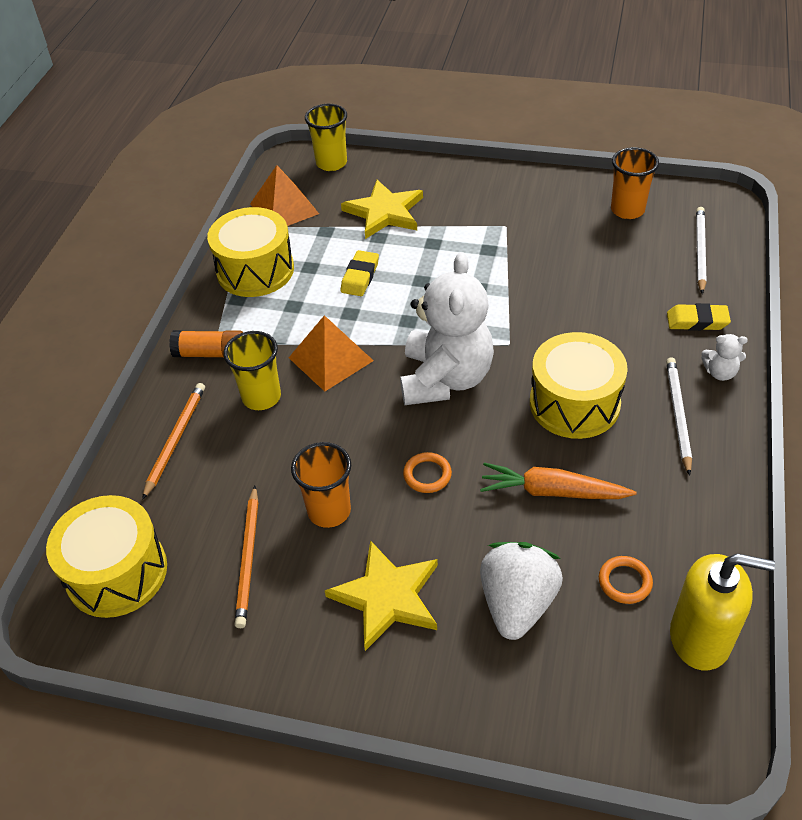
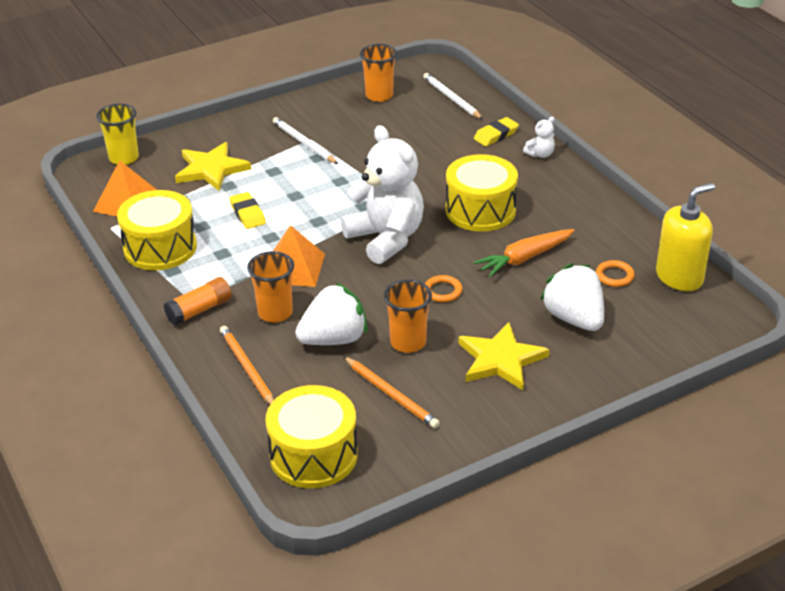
camera: 45 degrees left, 10 degrees down
yellow cup [224,331,281,410] -> orange cup [247,251,294,323]
white pencil [666,357,692,476] -> white pencil moved to [273,117,338,164]
none -> white strawberry [295,283,368,345]

